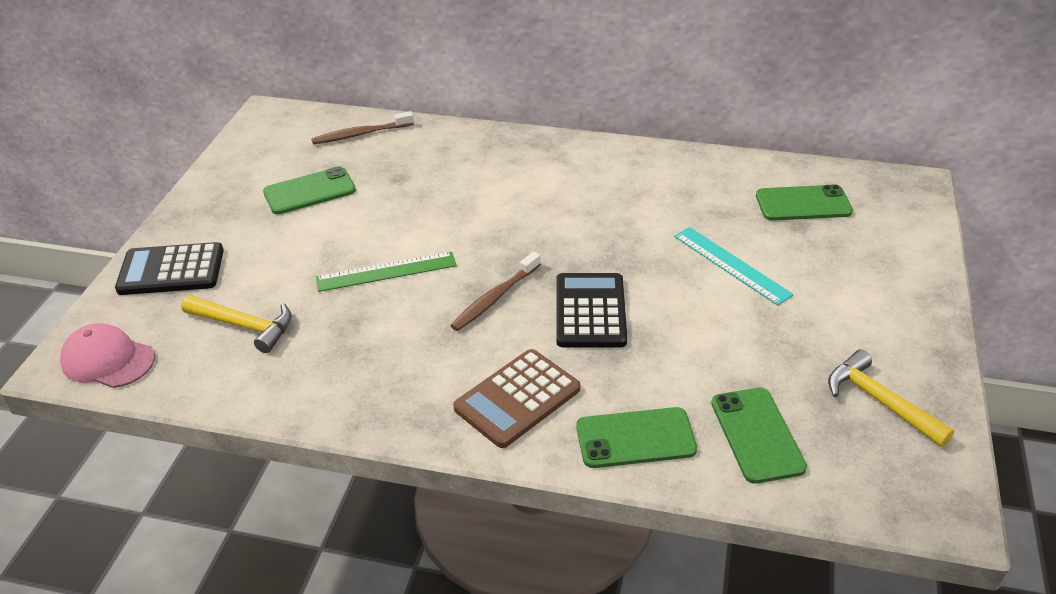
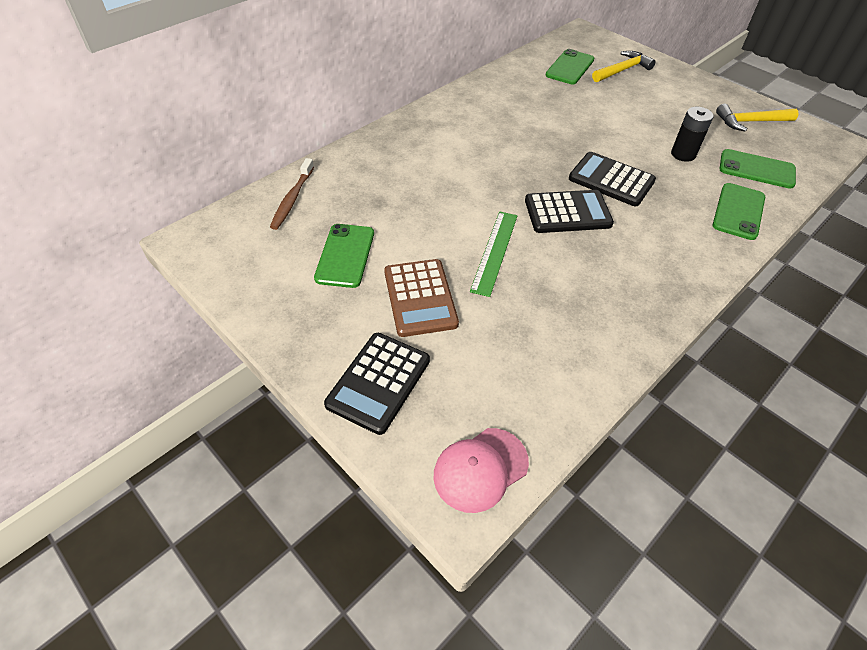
camera: 60 degrees left, 10 degrees up
yellow hammer [181,295,292,353] -> yellow hammer moved to [592,51,656,82]
brown toothbrush [450,251,541,331] -> black calculator [525,190,614,233]
brown calculator [453,349,580,448] -> brown calculator moved to [384,259,459,337]
turquoise ruler [674,227,794,305] -> none
none -> black battery [671,107,714,162]

